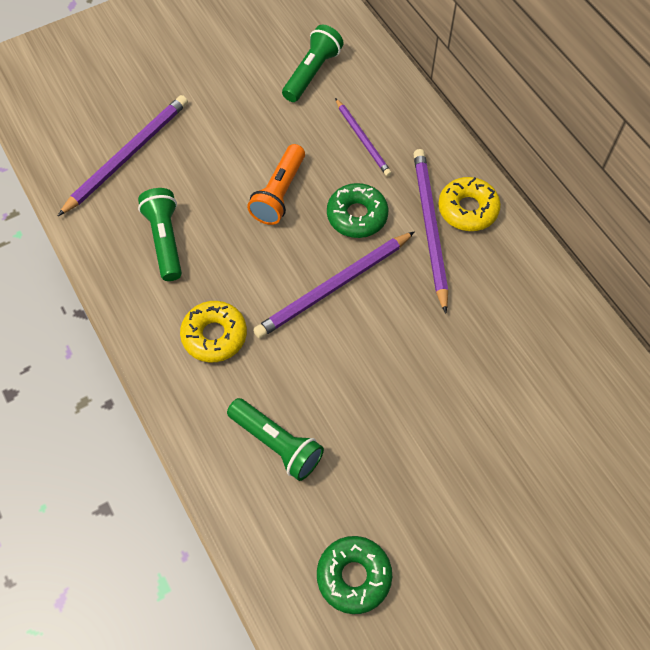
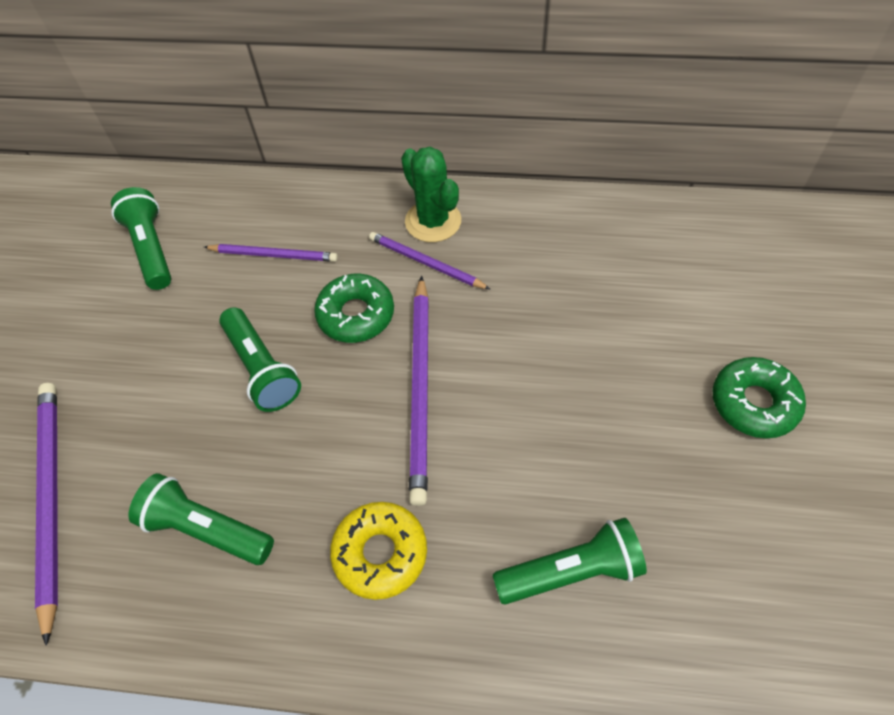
camera: 50 degrees left, 5 degrees down
orange flashlight [247,144,305,225] -> green flashlight [219,307,301,412]
green donut [317,536,392,614] -> green donut moved to [712,357,806,438]
purple pencil [413,149,448,314] -> purple pencil [369,232,490,289], size x0.61
yellow donut [438,177,501,231] -> green cactus [401,147,461,242]

